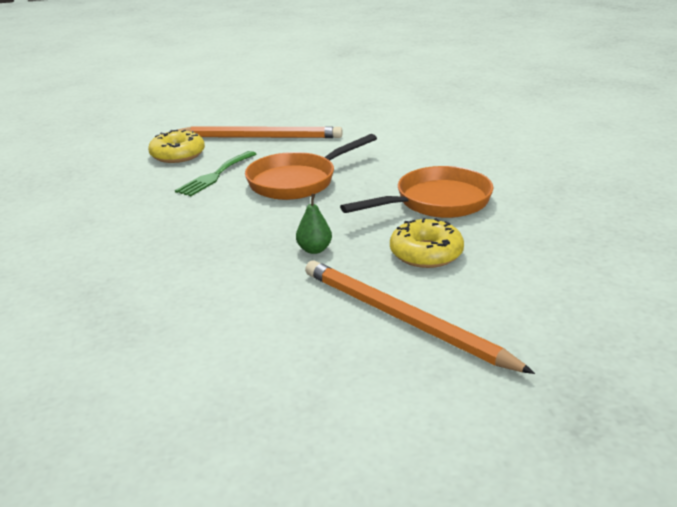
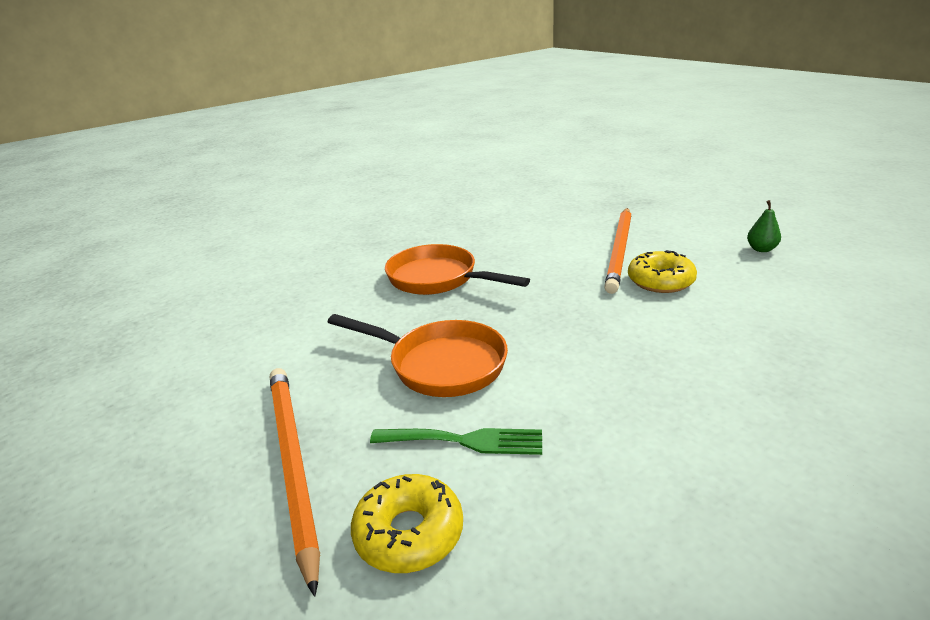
camera: 115 degrees left, 0 degrees up
green pear [296,194,332,254] -> green pear moved to [747,200,781,252]
yellow donut [390,218,464,268] -> yellow donut moved to [628,250,697,293]

